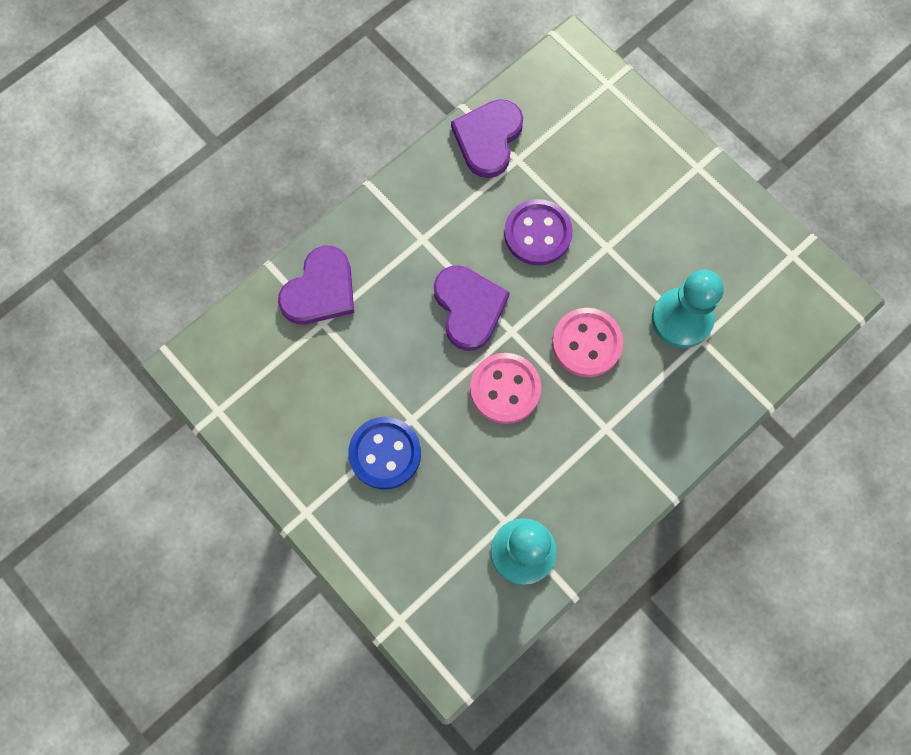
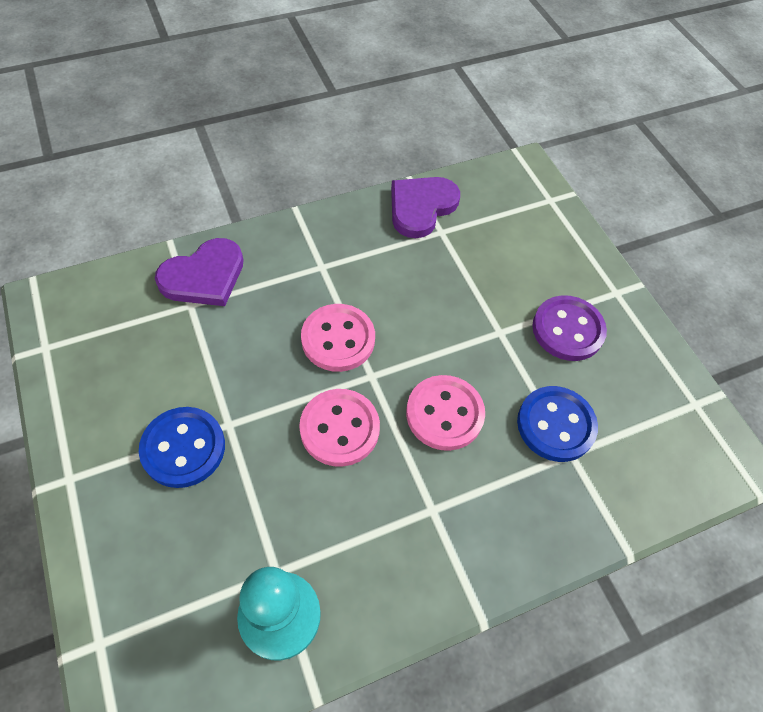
camera: 15 degrees right, 15 degrees down
purple heart [434,265,510,351] -> pink button [301,304,375,372]
purple button [504,199,573,266] -> purple button moved to [532,295,607,361]
turquoise pawn [652,270,724,348] -> blue button [517,386,598,462]

